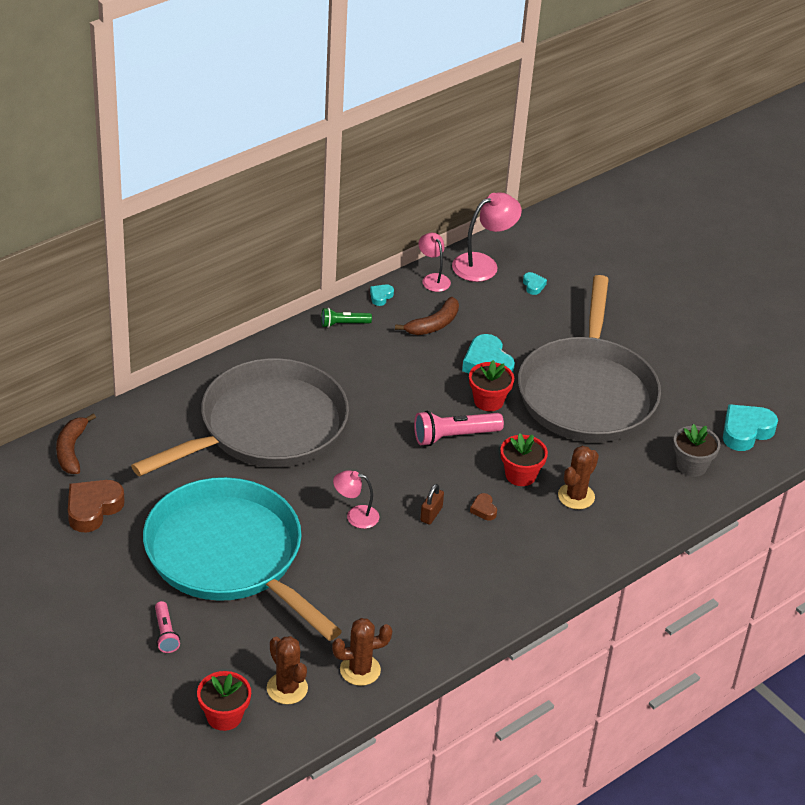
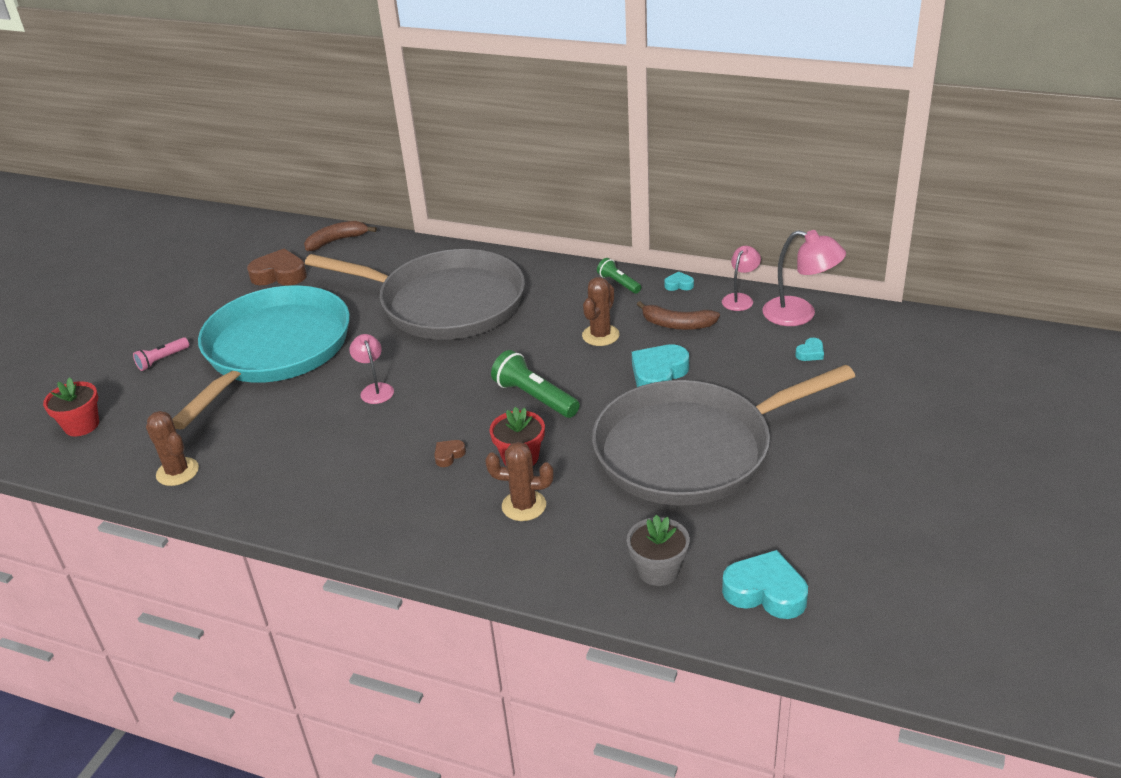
camera: 65 degrees right, 5 degrees down
brown cactus [267,636,308,704] -> brown cactus moved to [582,277,619,346]
pink flashlight [414,411,504,446] -> green flashlight [491,350,580,418]
brown padlock [420,484,444,525] -> none
red flower pot [469,360,514,411] -> none

